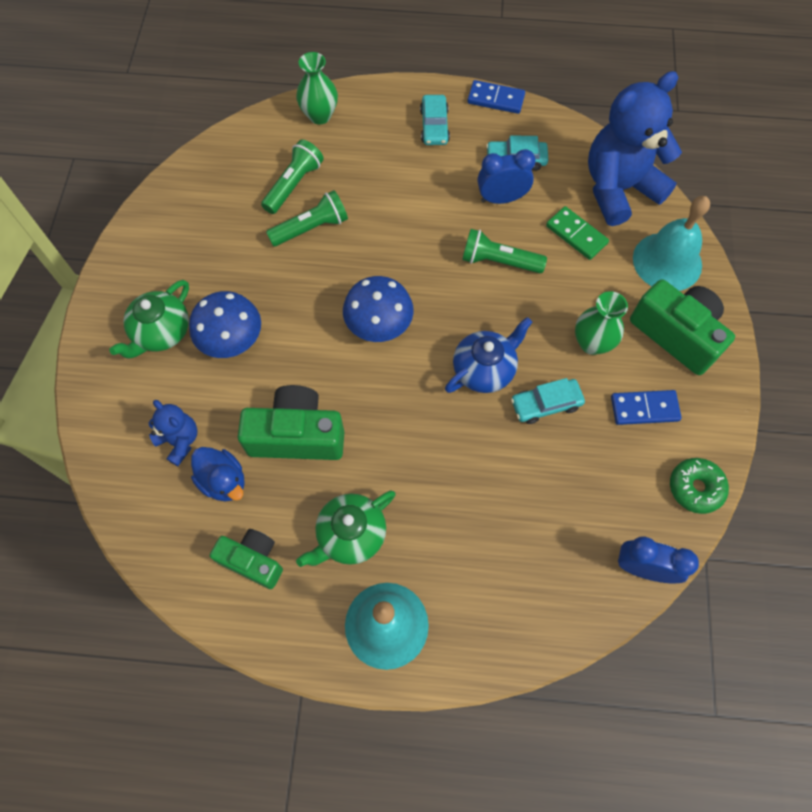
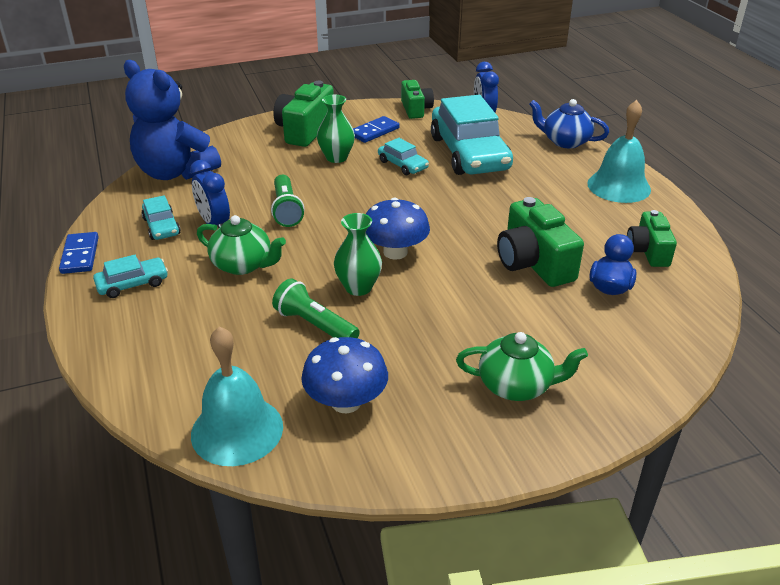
camera: 115 degrees left, 30 degrees down
blue teddy bear [149,400,198,466] -> none
blue mushroom [189,291,261,358] -> blue mushroom moved to [301,337,388,413]
green flashlight [261,139,324,214] -> none
green vase [296,52,338,124] -> green vase moved to [334,213,382,296]
green teapot [296,490,396,567] -> green teapot moved to [197,215,286,275]
blue teapot [445,317,532,393] -> blue teapot moved to [529,99,609,148]
green domino [546,206,609,260] -> none
blue domino [611,390,681,425] -> blue domino turned 75 degrees clockwise [353,116,399,143]
turquoise bell [633,196,710,291] -> turquoise bell moved to [191,326,283,466]
green donut [670,458,729,514] -> green camera [401,80,434,119]
none -> turquoise car [431,95,513,175]

